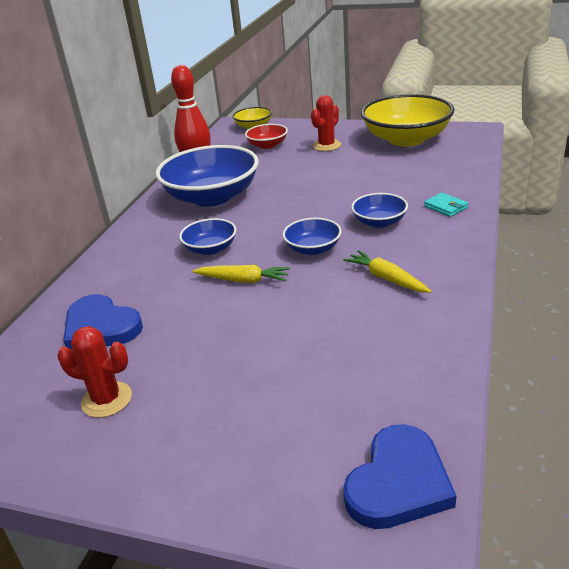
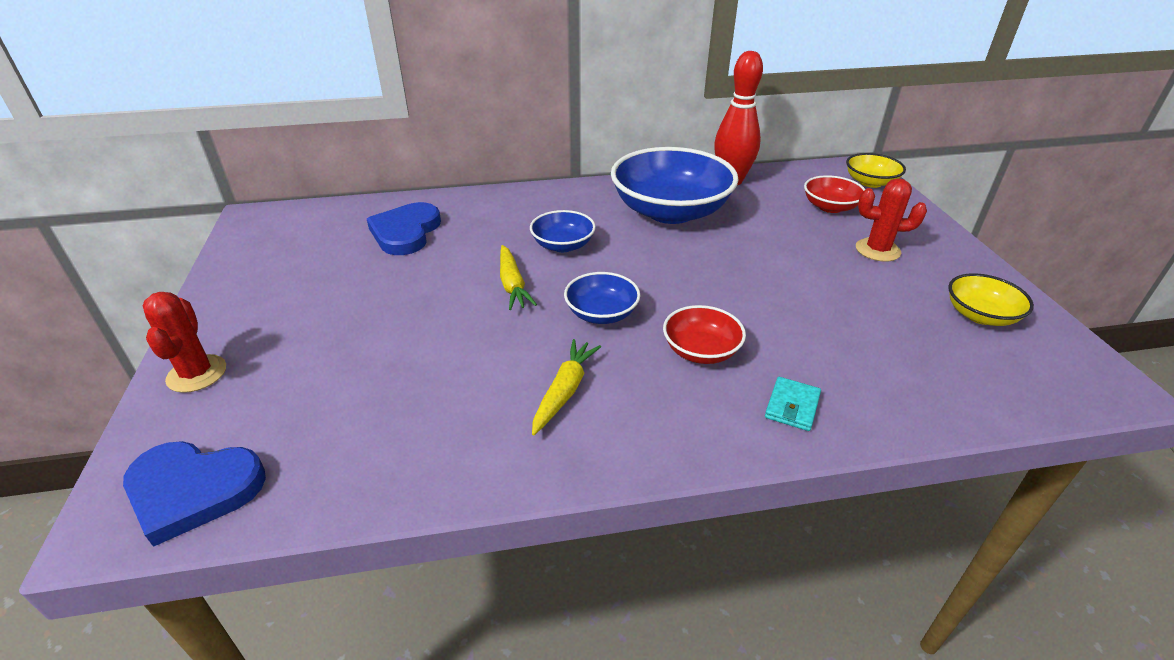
camera: 60 degrees right, 5 degrees up
red cactus [57,326,132,418] -> red cactus moved to [143,292,226,393]
blue bowl [351,193,408,228] -> red bowl [663,305,746,364]
yellow bowl [361,94,454,147] -> yellow bowl [948,273,1034,326], size x0.49

